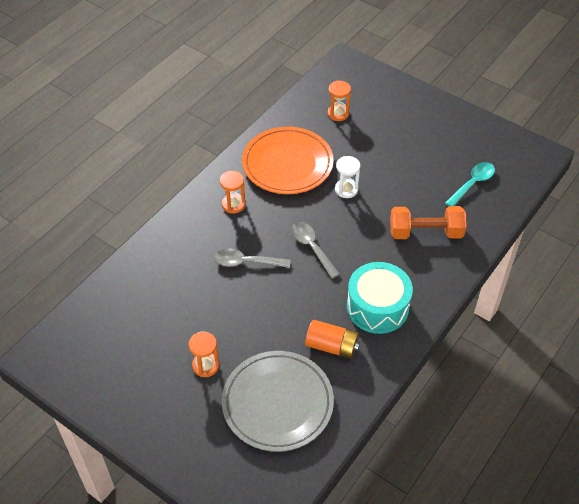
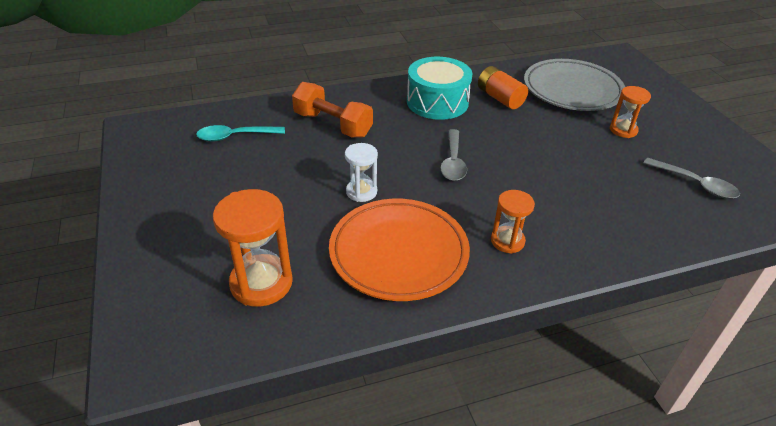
camera: 145 degrees left, 10 degrees down
grey spoon [214,249,291,268] -> grey spoon moved to [643,158,740,199]
orange hourglass [328,81,351,121] -> orange hourglass [213,189,293,307], size x1.67

